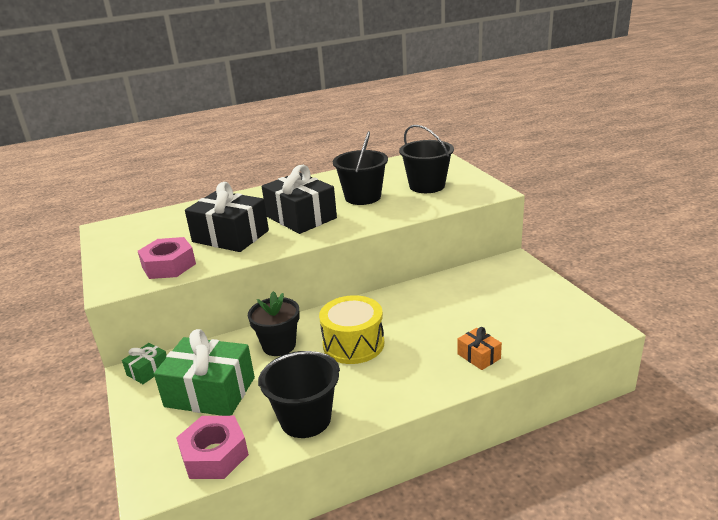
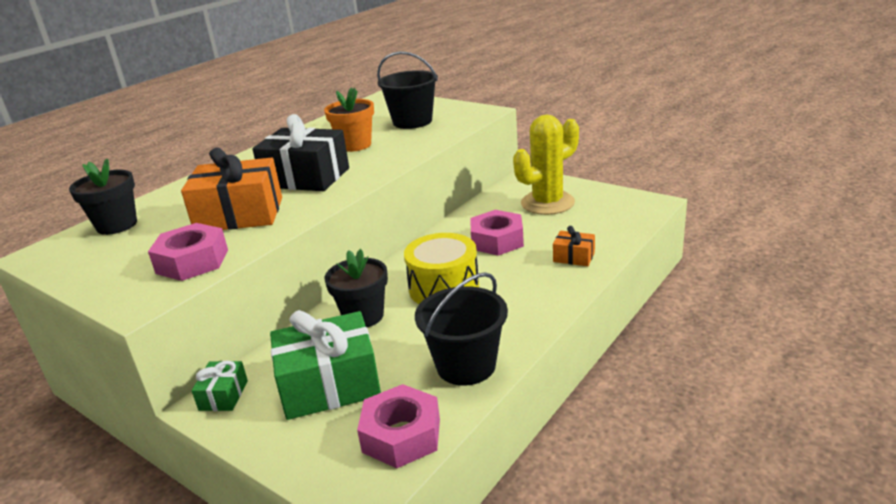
camera: 30 degrees left, 0 degrees up
black gift [185,182,269,252] -> orange gift [181,147,282,230]
black bucket [333,131,388,205] -> orange flower pot [324,88,374,152]
none -> black flower pot [69,158,137,235]
none -> pink nut [471,210,524,256]
none -> yellow cactus [513,114,579,215]

